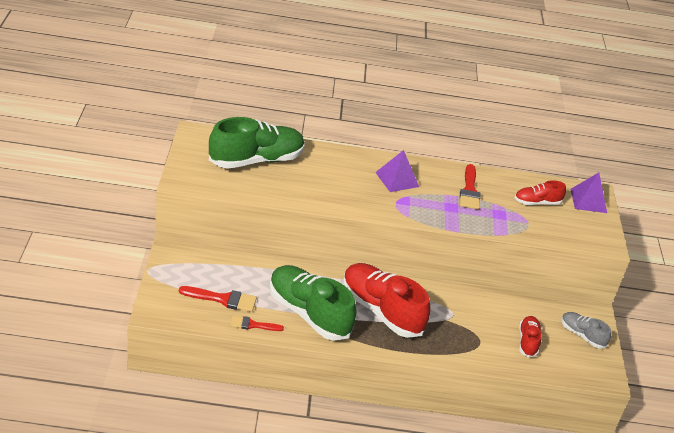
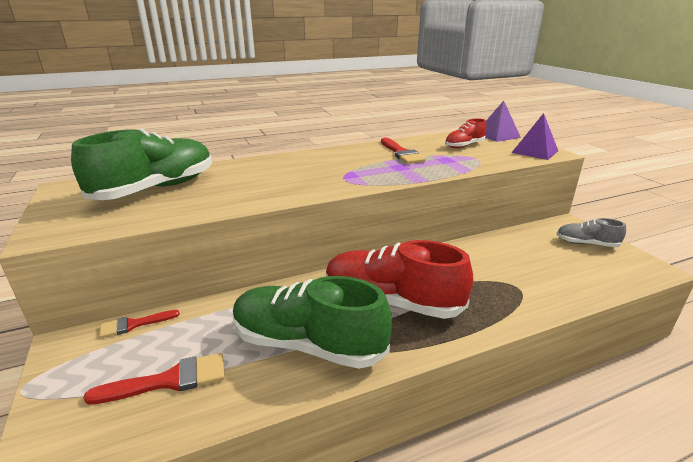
camera: 20 degrees left, 10 degrees down
red brush [231,316,284,331] -> red brush moved to [99,310,180,338]
purple pyramid [375,150,419,192] -> purple pyramid moved to [512,113,558,160]
red shoe [519,316,542,358] -> none

